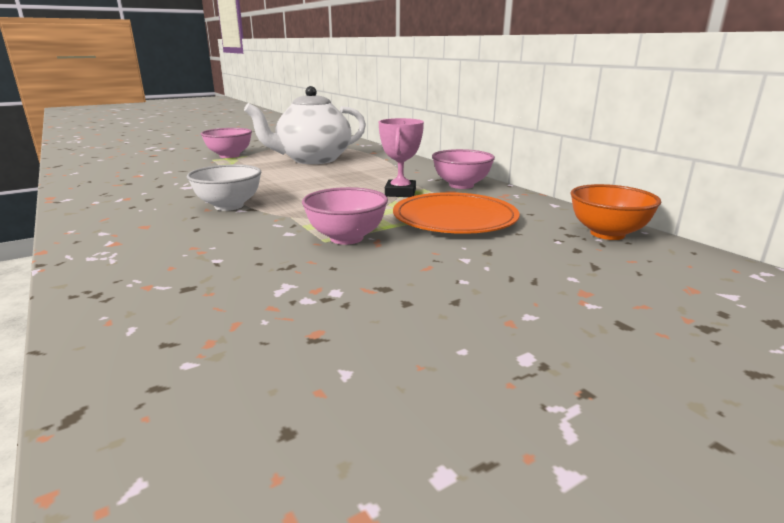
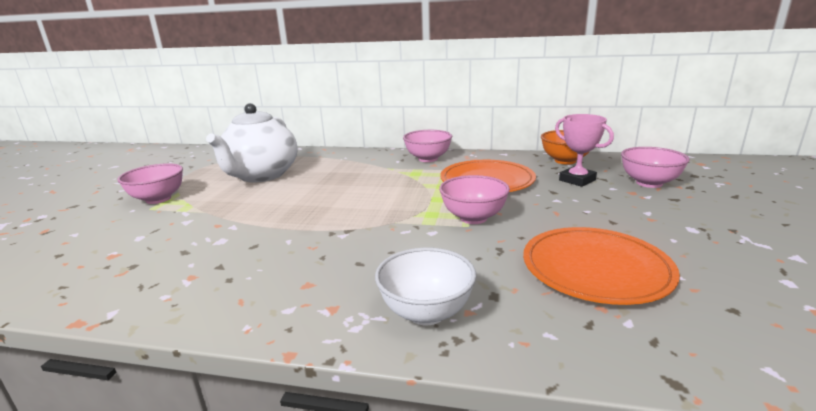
camera: 45 degrees left, 0 degrees up
white bowl [187,164,261,211] -> white bowl moved to [375,247,476,325]
pink trophy [379,118,424,197] -> pink trophy moved to [555,114,614,187]
none -> orange plate [523,227,680,305]
none -> pink bowl [621,147,690,188]

